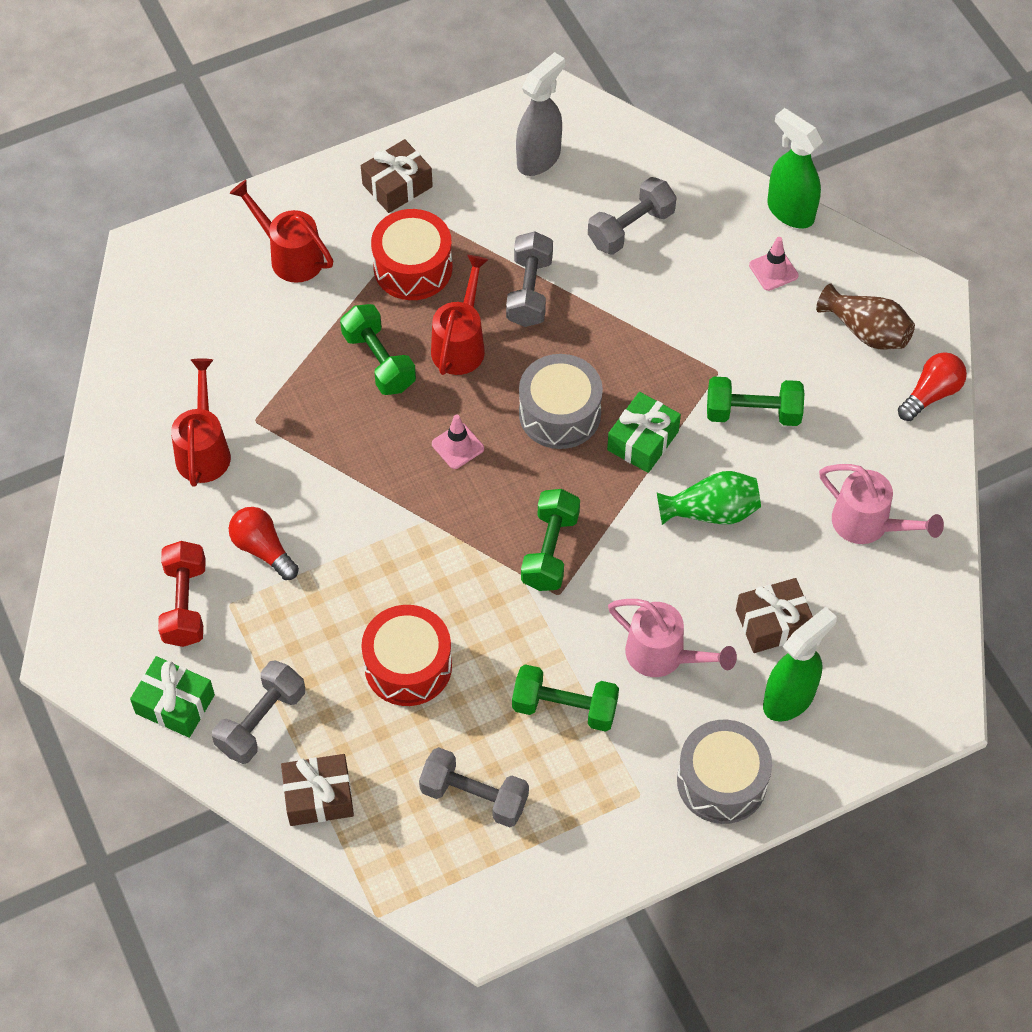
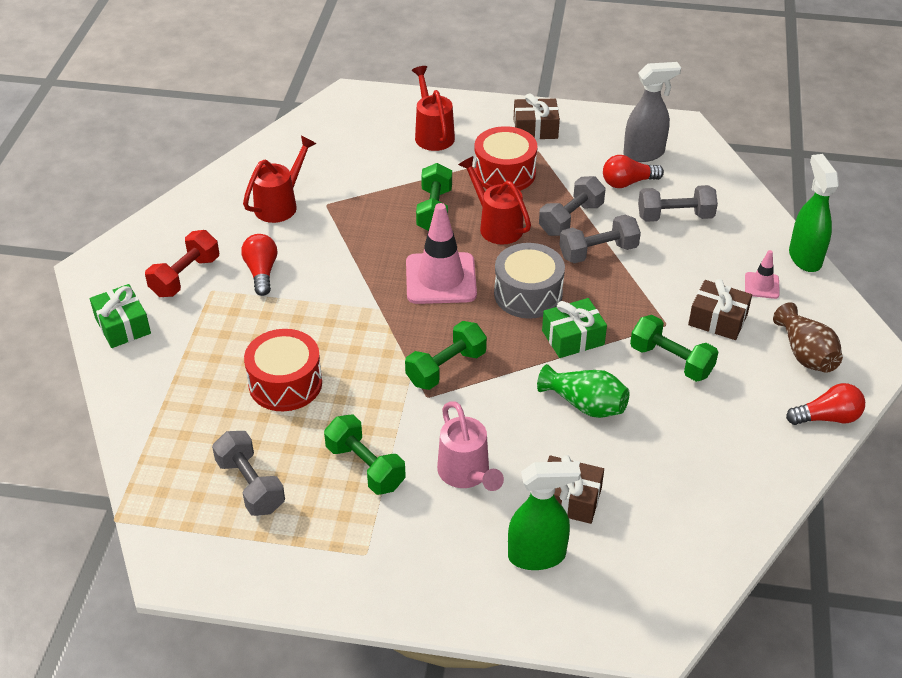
camera: 35 degrees right, 15 degrees down
grey dumbbell [212,660,305,764] -> grey dumbbell moved to [559,215,641,263]
brown gift [281,754,354,826] -> brown gift moved to [688,279,752,340]
red watering can [431,255,489,375] -> red watering can turned 90 degrees counterclockwise [458,156,531,245]
pink traffic cone [432,414,484,469] -> pink traffic cone [406,203,477,304], size x2.07
grey drum [677,720,772,824] -> none
pink watering can [819,464,944,544] -> none
none -> red light bulb [603,155,664,188]

